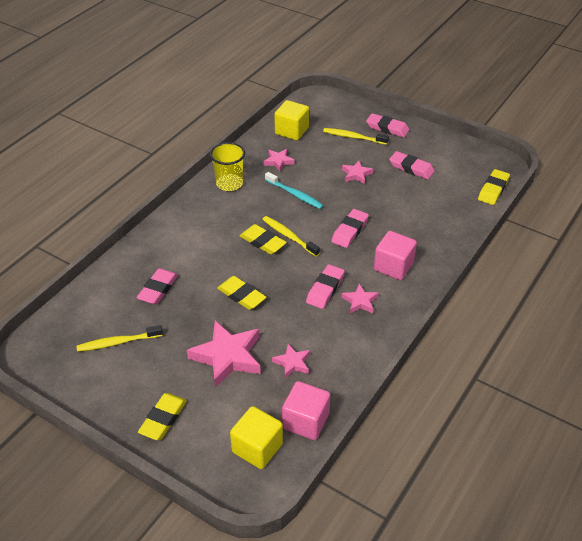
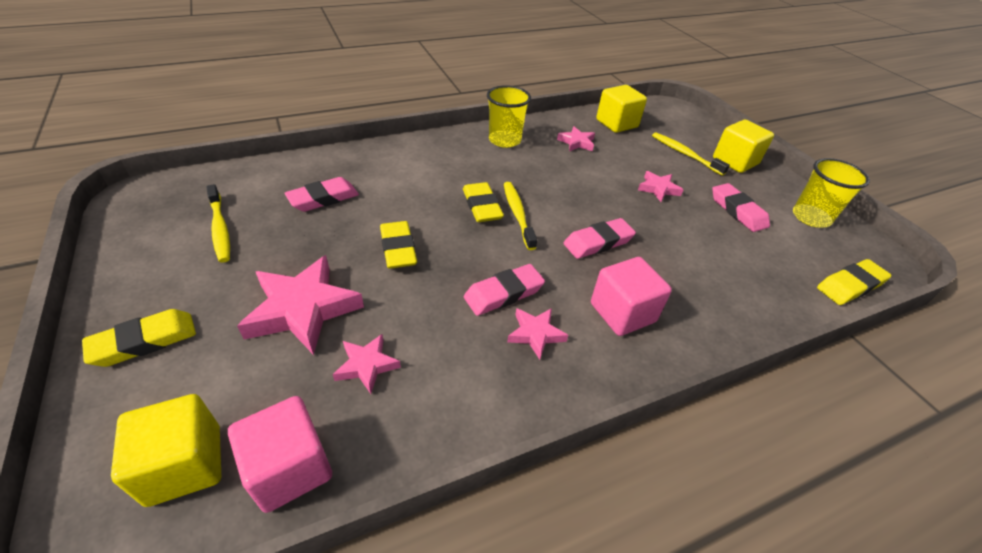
camera: 30 degrees right, 0 degrees up
yellow toothbrush [76,325,163,352] -> yellow toothbrush turned 135 degrees counterclockwise [206,184,230,263]
turquoise toothbrush [265,172,324,209] -> none
pink eraser [366,113,409,138] -> yellow cube [713,120,774,173]
none -> yellow cup [793,158,870,228]

